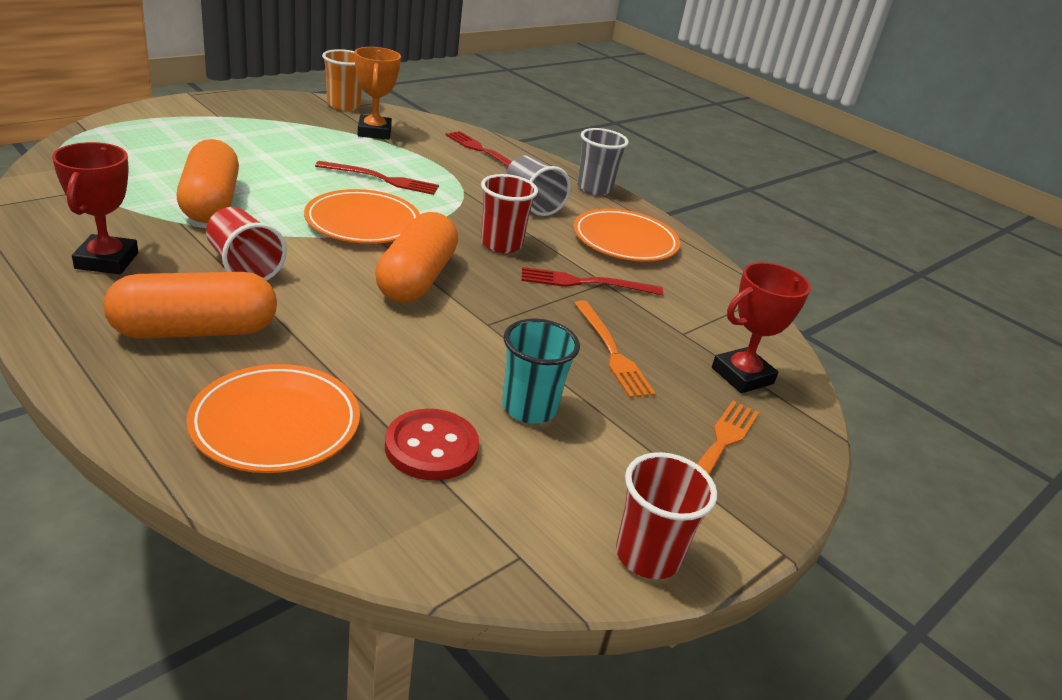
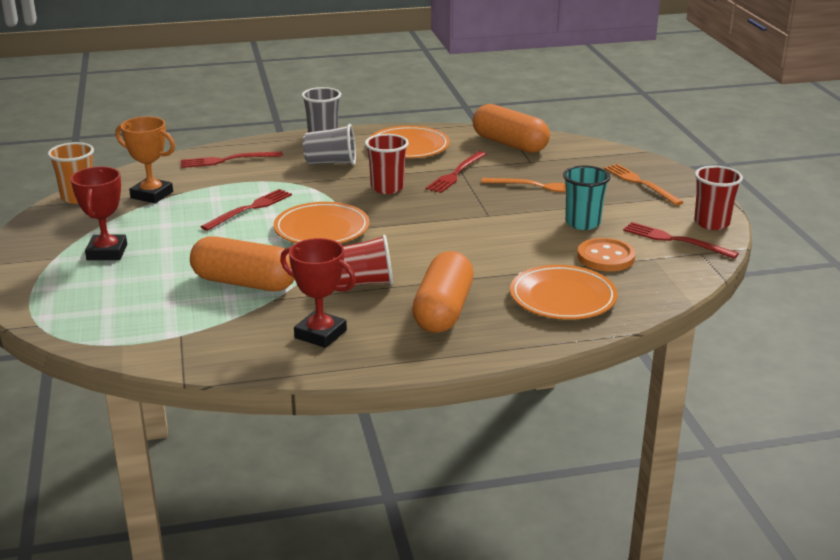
camera: 55 degrees left, 5 degrees down
orange capsule [375,212,458,303] -> orange capsule moved to [473,104,550,153]
red button [385,409,479,480] -> orange button [577,238,635,271]
red trophy [712,262,811,393] -> red trophy moved to [71,167,127,260]
none -> red fork [623,222,739,259]

